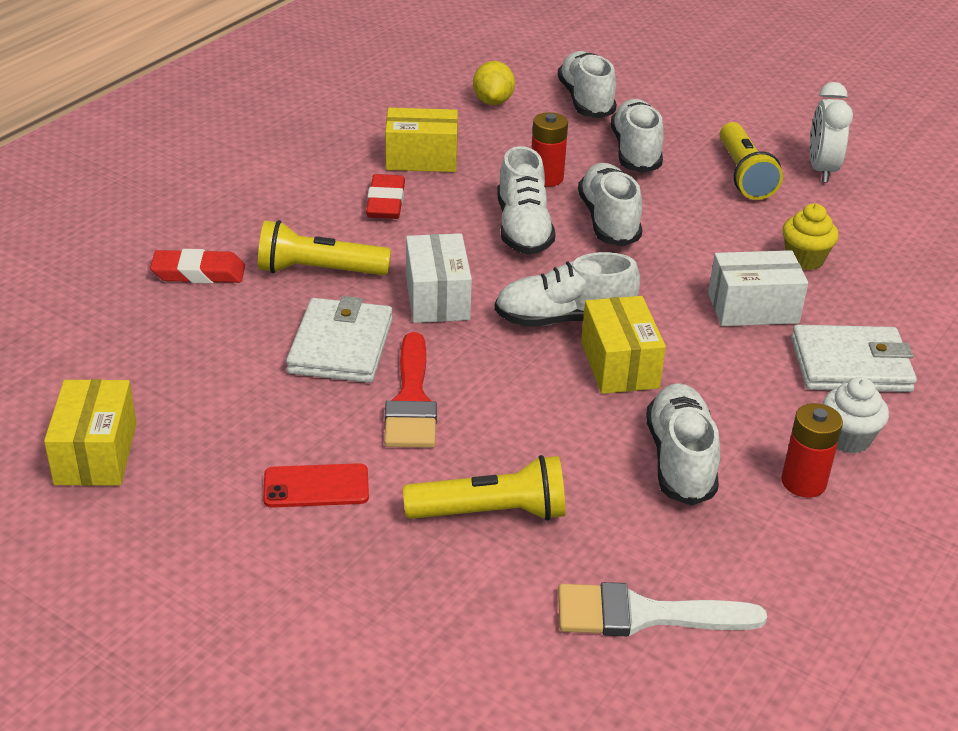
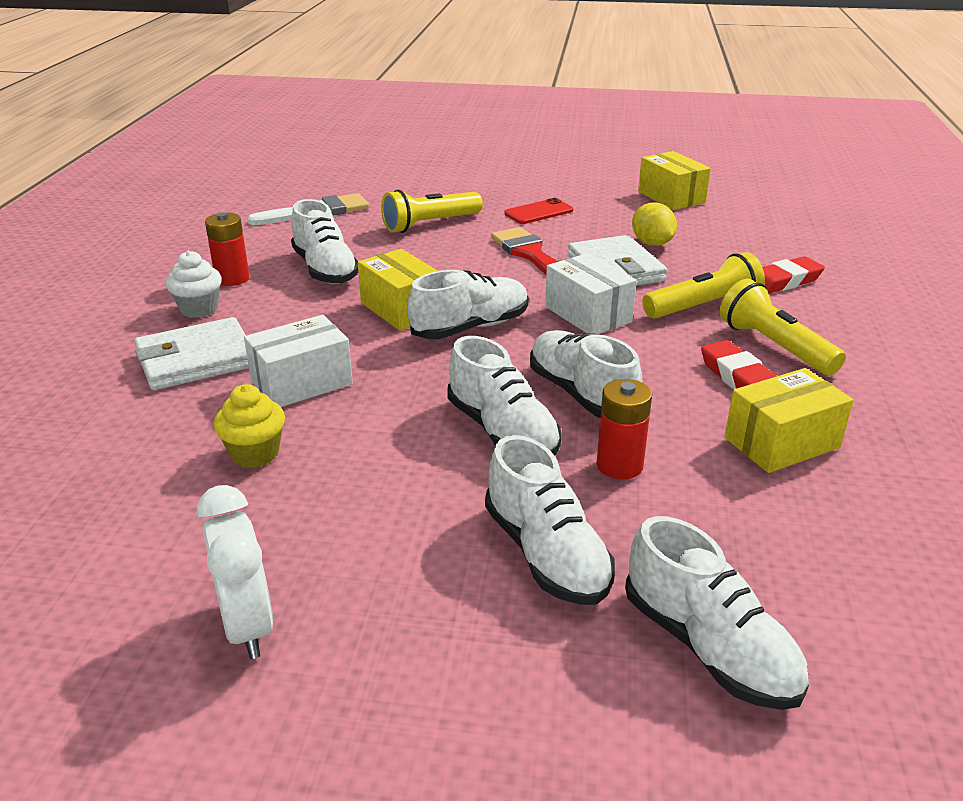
camera: 155 degrees right, 5 degrees down
yellow lemon [473,61,515,105] -> yellow lemon moved to [632,203,677,246]
yellow flashlight [720,122,783,200] -> yellow flashlight moved to [720,279,846,376]

